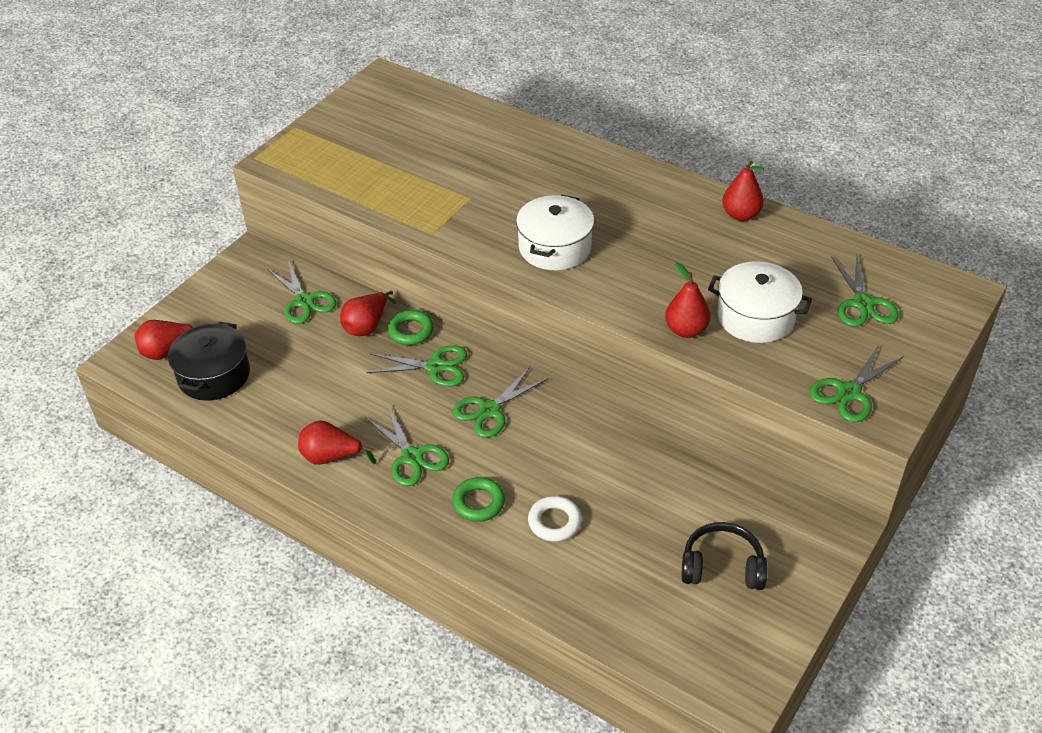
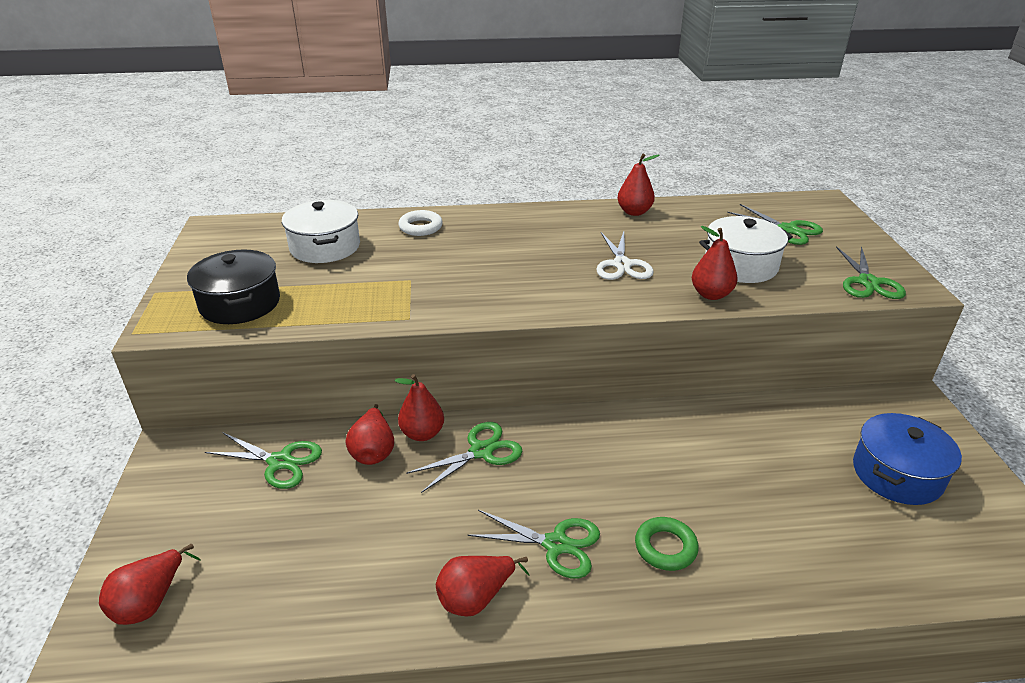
camera: 40 degrees left, 10 degrees down
black pot [168,321,250,401] -> black pot moved to [187,250,280,324]
green ring [387,310,434,345] -> red pear [395,374,444,441]
green scissors [452,367,548,438] -> none
white pot [516,194,594,270] -> white pot moved to [282,200,360,263]
white ring [528,496,582,542] -> white ring moved to [398,210,443,236]
black headphones [682,522,768,590] -> blue pot [853,413,962,505]
none -> white scissors [596,231,654,280]

